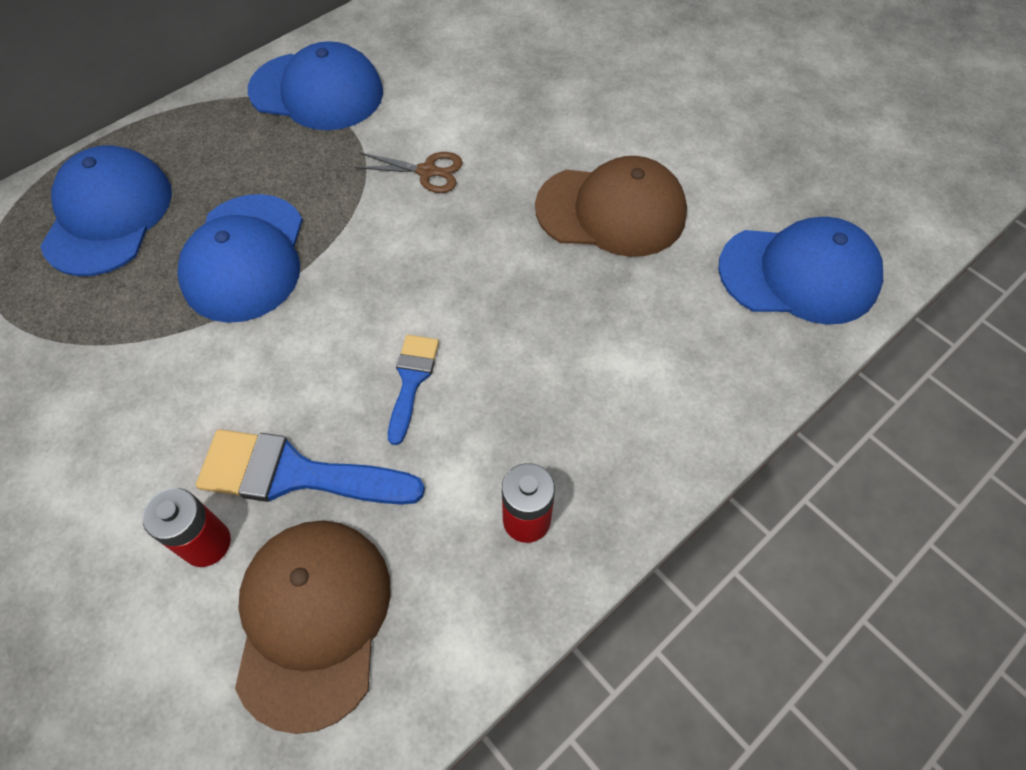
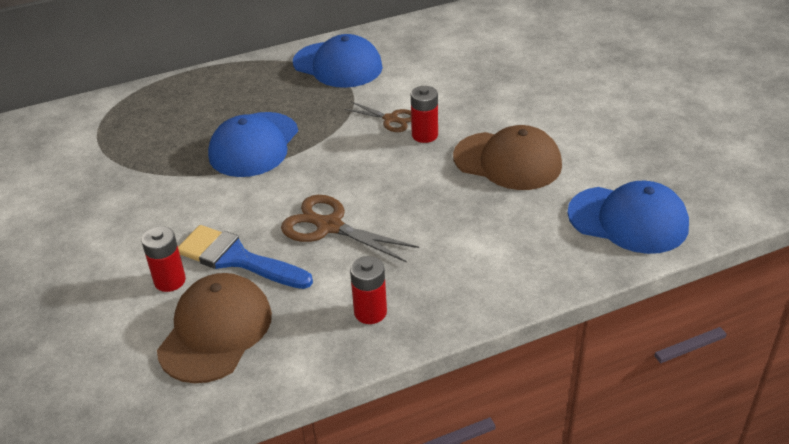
camera: 20 degrees right, 20 degrees down
blue cap [40,145,172,276] -> none
blue brush [388,335,439,445] -> brown scissors [281,195,419,263]
none -> red battery [411,86,438,143]

